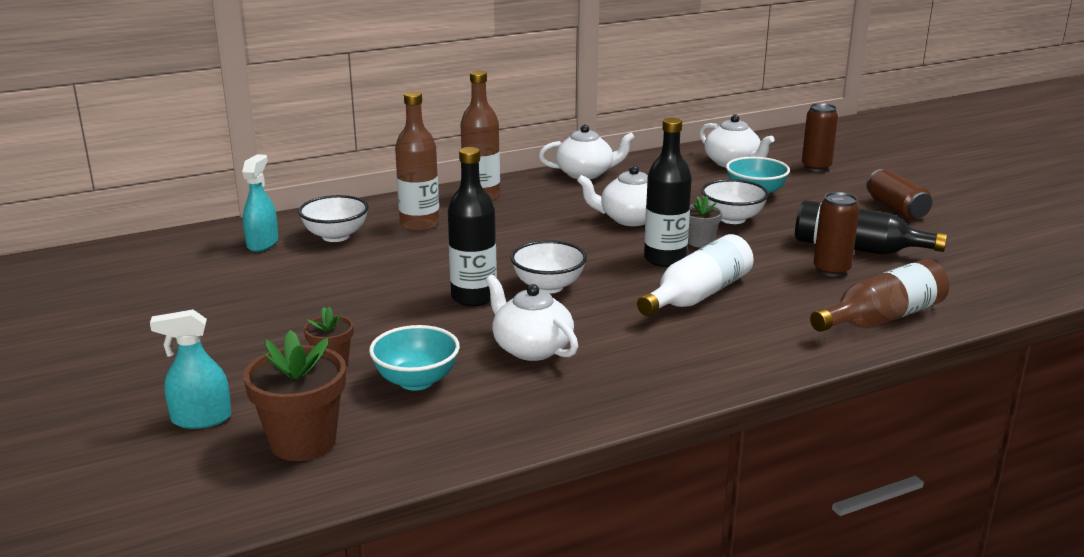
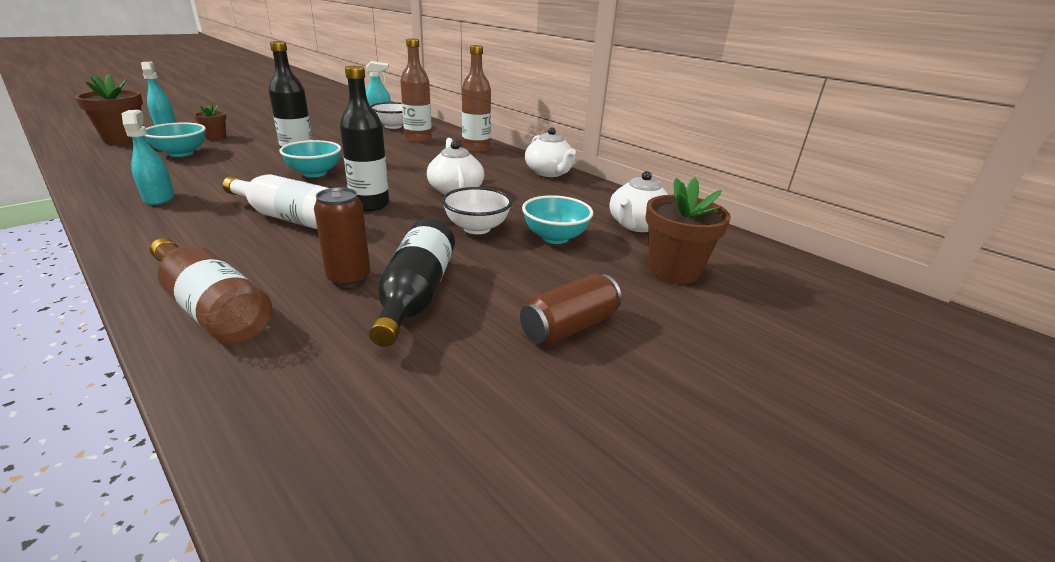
camera: 70 degrees right, 5 degrees up
white teapot [486,275,578,361] -> none
white bowl [511,240,587,294] -> turquoise bowl [279,140,341,177]
grey flower pot [688,196,722,248] -> none
brown can [802,103,838,172] -> brown flower pot [646,178,731,284]
none -> turquoise spray bottle [122,110,174,205]

